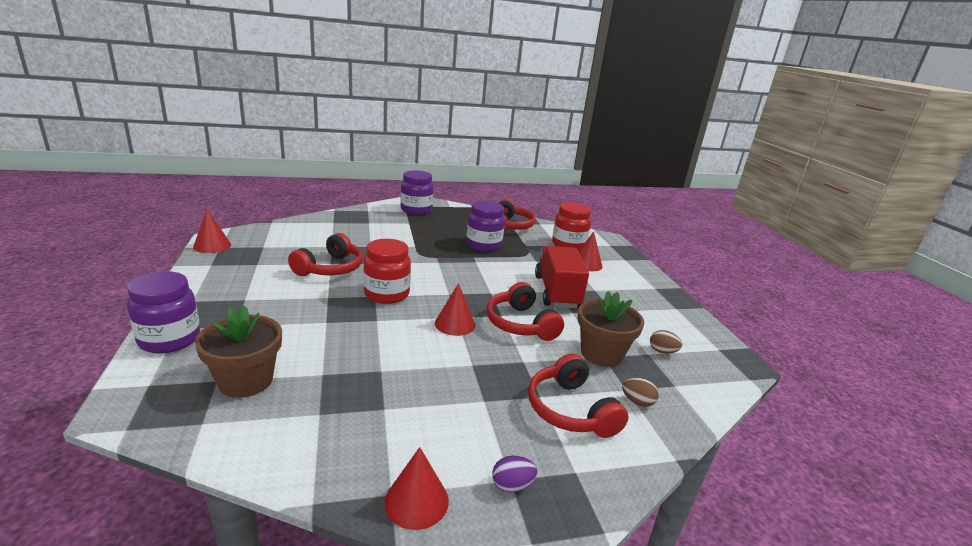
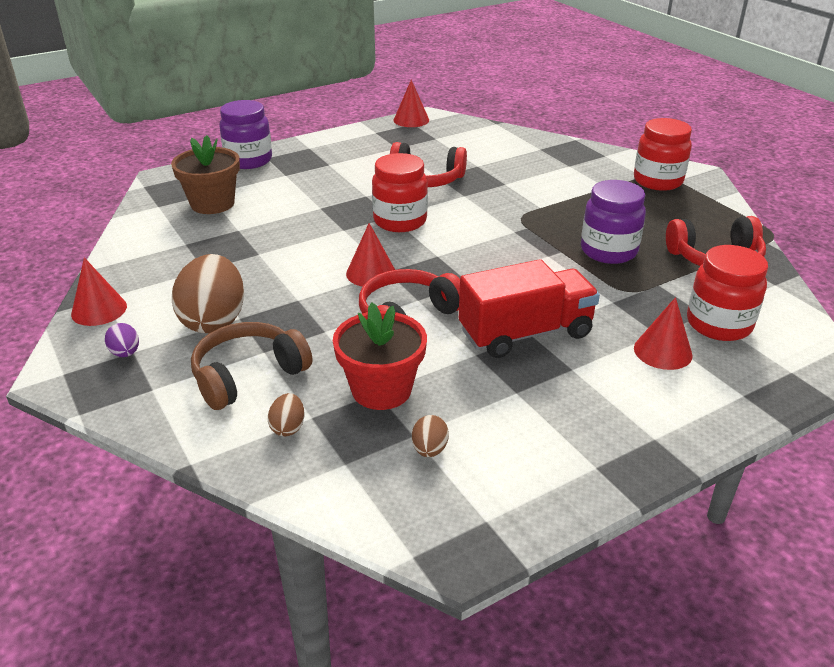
camera: 75 degrees right, 10 degrees up
purple jar [400,170,434,215] -> red jar [634,118,692,191]
red headphones [528,354,628,438] -> brown headphones [191,322,312,410]
brown flower pot [578,291,644,367] -> red flower pot [333,302,427,410]
none -> brown egg [172,254,244,334]

